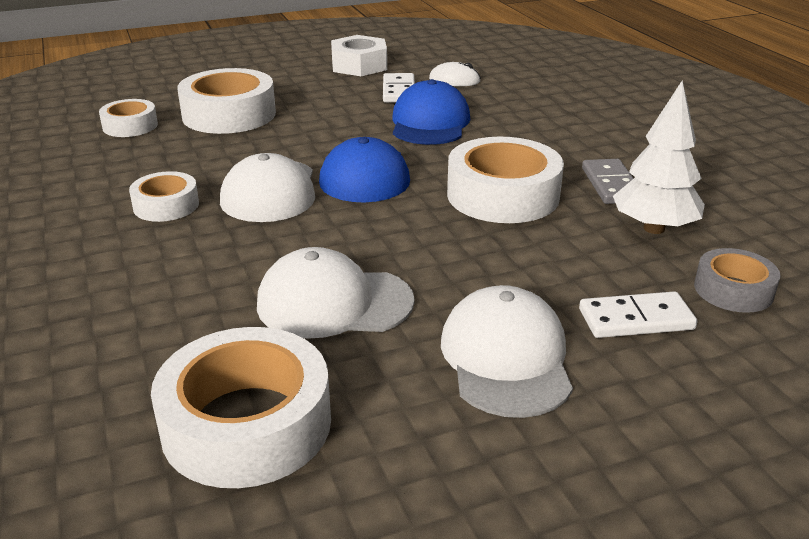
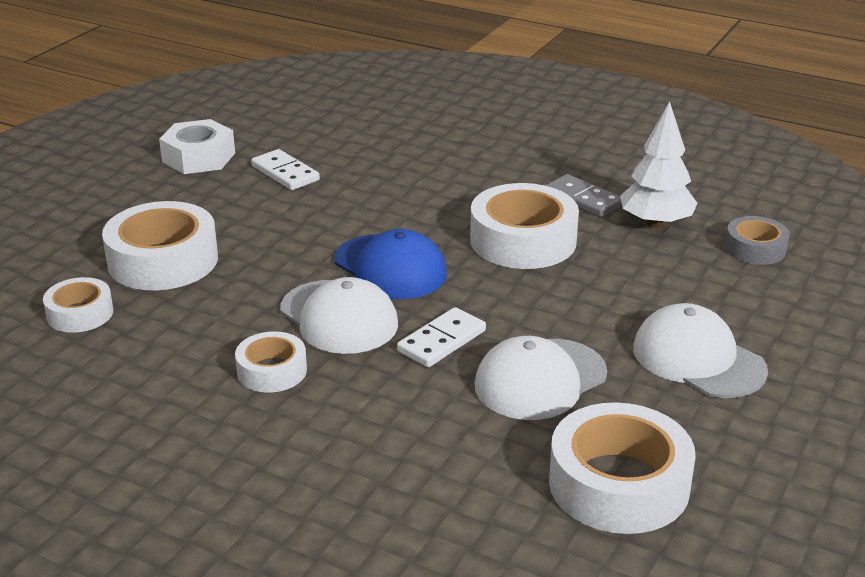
camera: 40 degrees left, 0 degrees up
blue cap [392,79,470,145] -> none
white mouse [429,62,481,86] -> none
white domino [579,291,697,338] -> white domino moved to [397,307,486,367]

